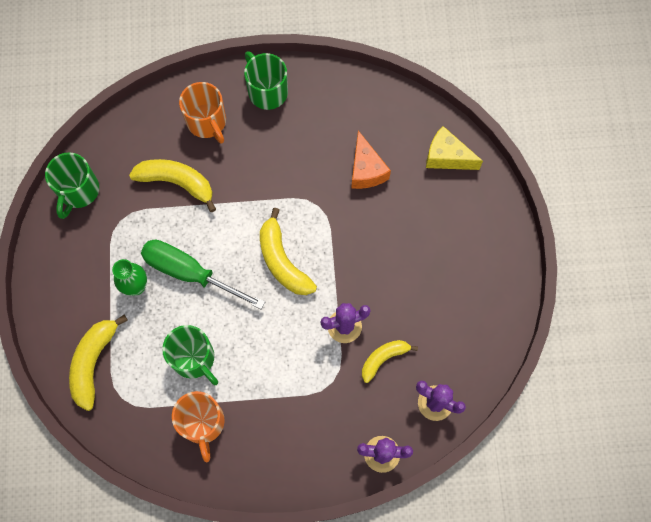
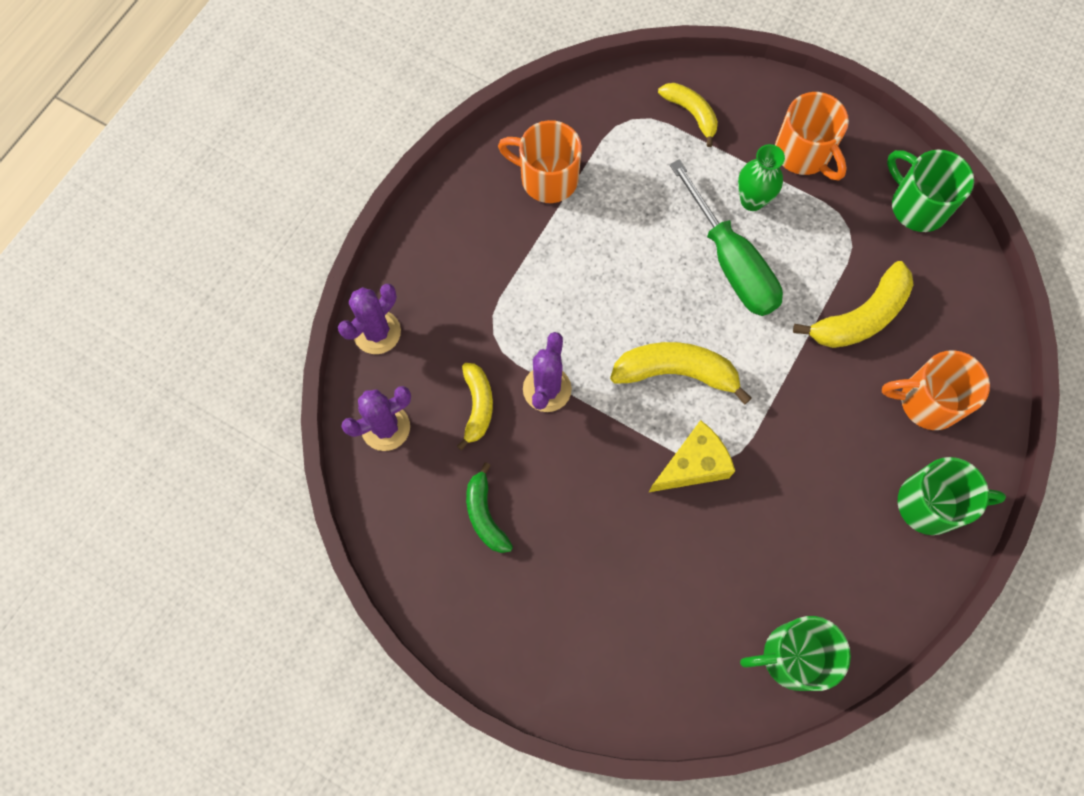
camera: 125 degrees right, 0 degrees up
yellow banana [69,315,128,411] -> yellow banana [658,83,718,147], size x0.64
green screwdriver [141,240,265,309] -> green screwdriver turned 90 degrees clockwise [670,159,783,316]
green mug [162,325,218,385] -> green mug moved to [740,616,851,691]
orange cheese [351,131,391,189] -> none
yellow cheese [426,126,483,170] -> yellow cheese moved to [649,420,735,492]
none -> green banana [466,462,513,553]
none -> orange mug [775,92,849,181]

